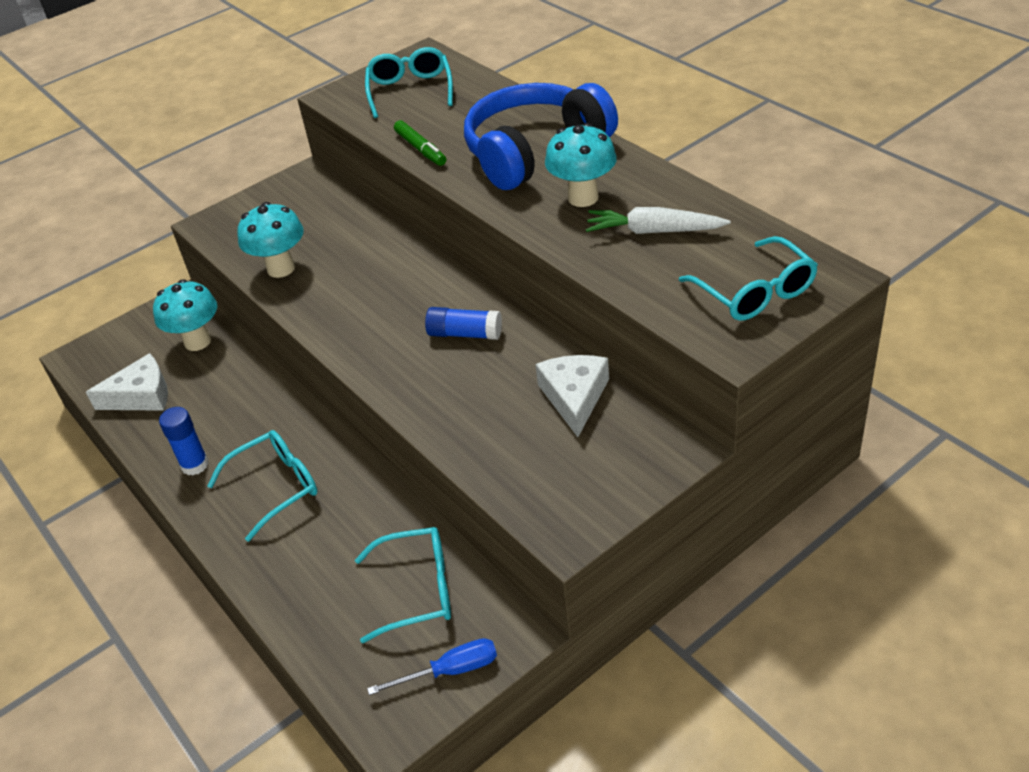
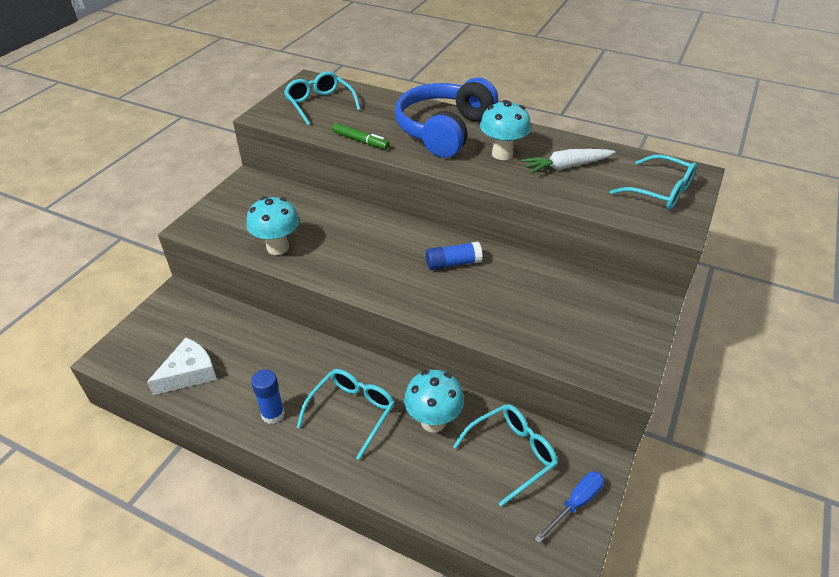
camera: 30 degrees left, 0 degrees up
turquoise mushroom [153,279,217,351] -> turquoise mushroom moved to [404,370,464,432]
white cheese [535,355,609,437] -> none

